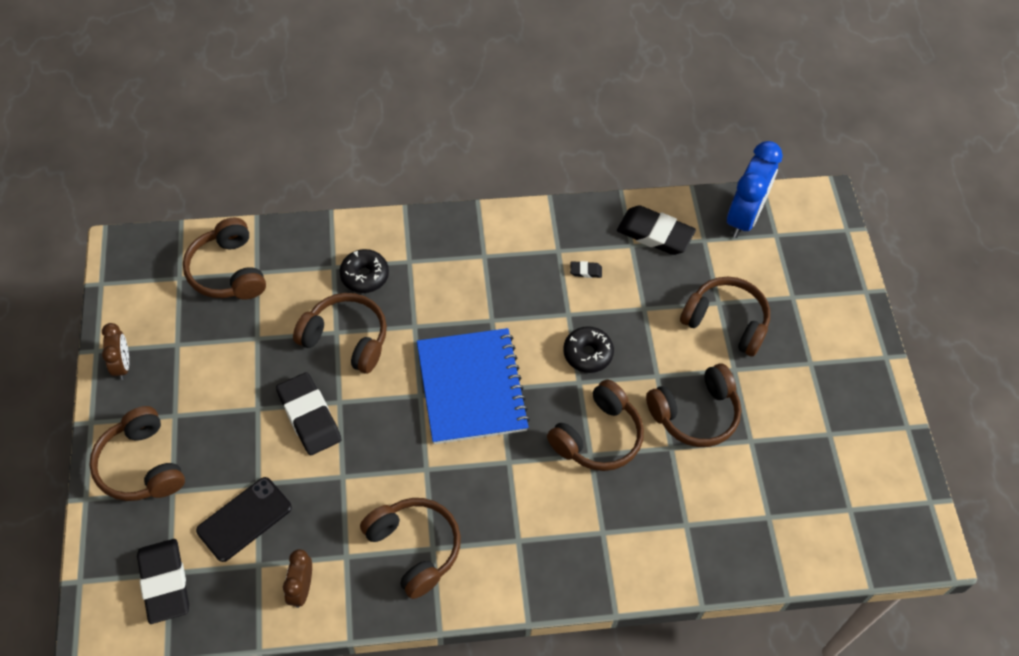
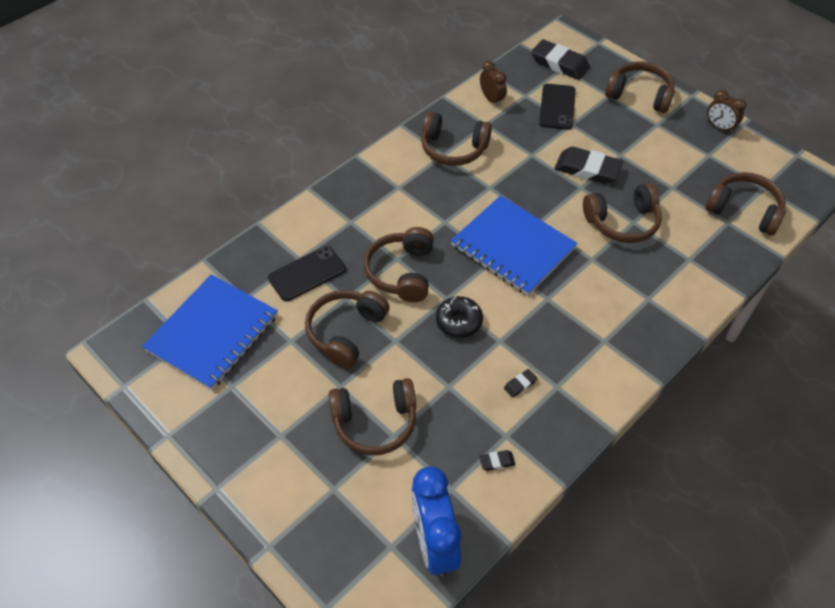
camera: 145 degrees right, 5 degrees down
black donut [340,249,389,293] -> none
black eraser [617,205,696,255] -> black eraser [479,450,516,471], size x0.43
none -> blue notebook [142,274,278,390]
none -> black phone [268,246,346,302]

